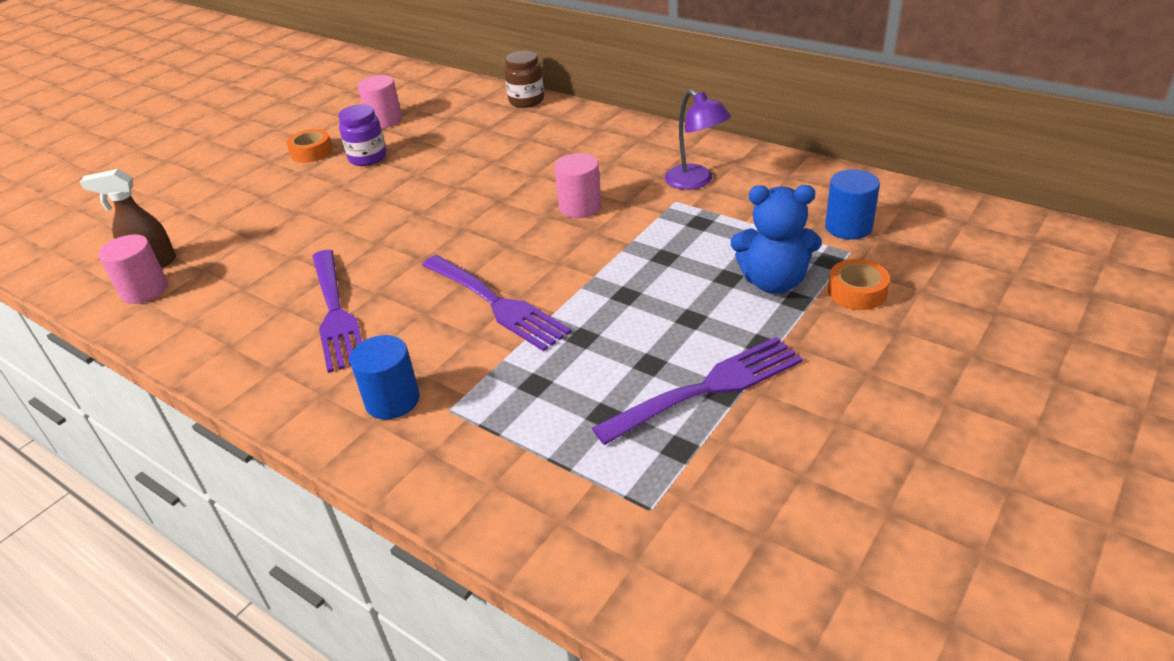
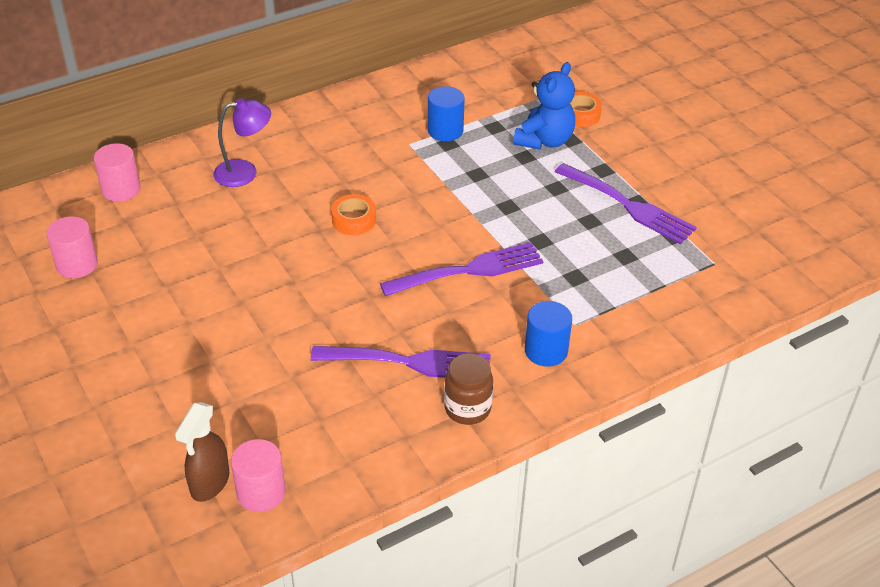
camera: 70 degrees left, 5 degrees up
orange tape [286,129,333,163] -> orange tape moved to [331,194,376,235]
purple jar [338,104,387,166] -> none
brown jar [504,50,544,108] -> brown jar moved to [444,353,493,425]
pink cylinder [554,153,602,218] -> pink cylinder moved to [94,143,140,202]
purple fork [592,337,803,445] -> purple fork turned 135 degrees clockwise [555,163,697,244]
purple lamp [665,90,731,190] -> purple lamp moved to [213,98,271,187]
blue cylinder [825,169,880,240] -> blue cylinder moved to [428,86,465,141]

